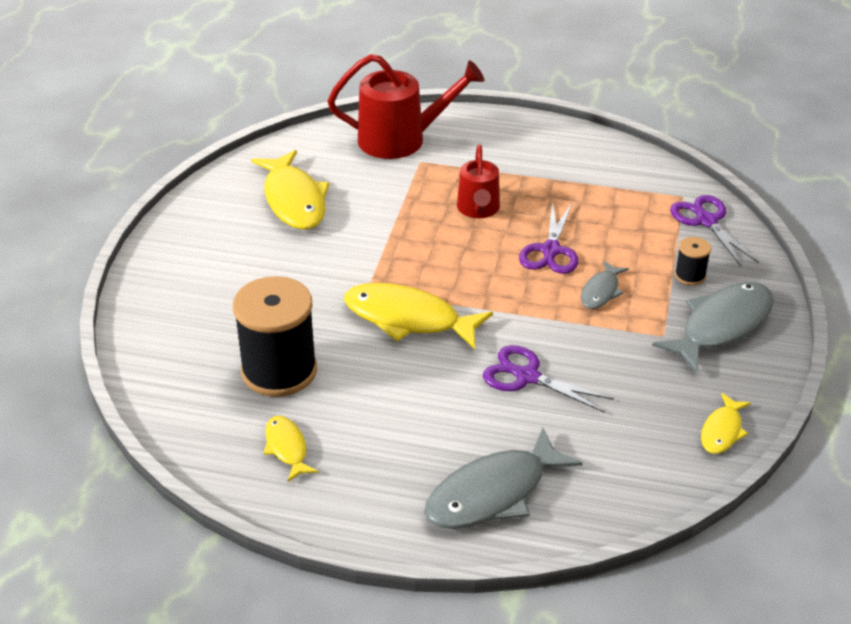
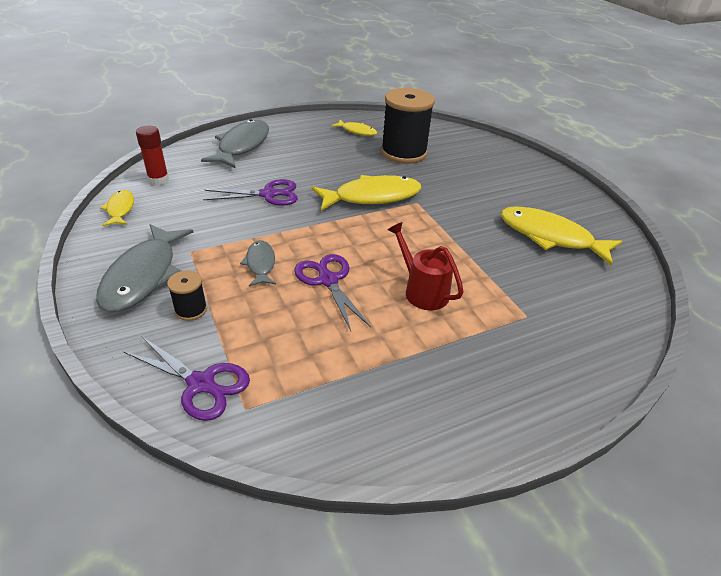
camera: 140 degrees right, 0 degrees up
red watering can [328,54,484,159] -> none
none -> red glue stick [136,126,169,185]

